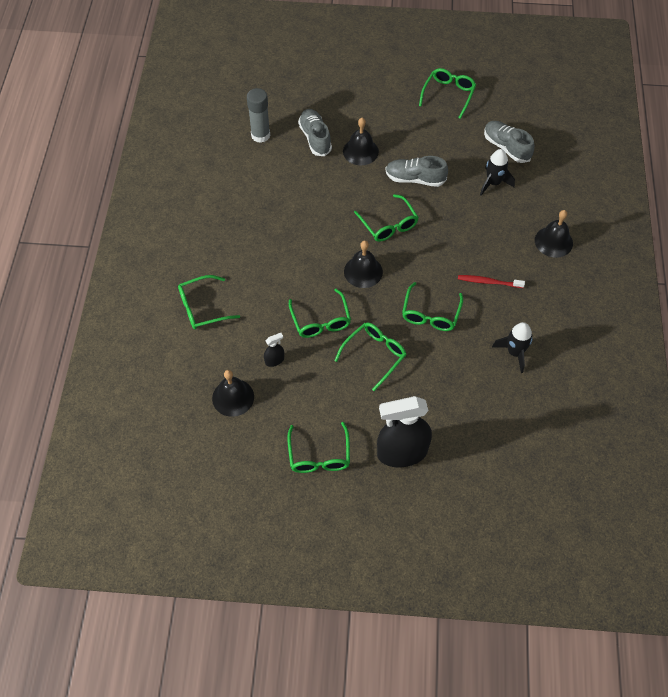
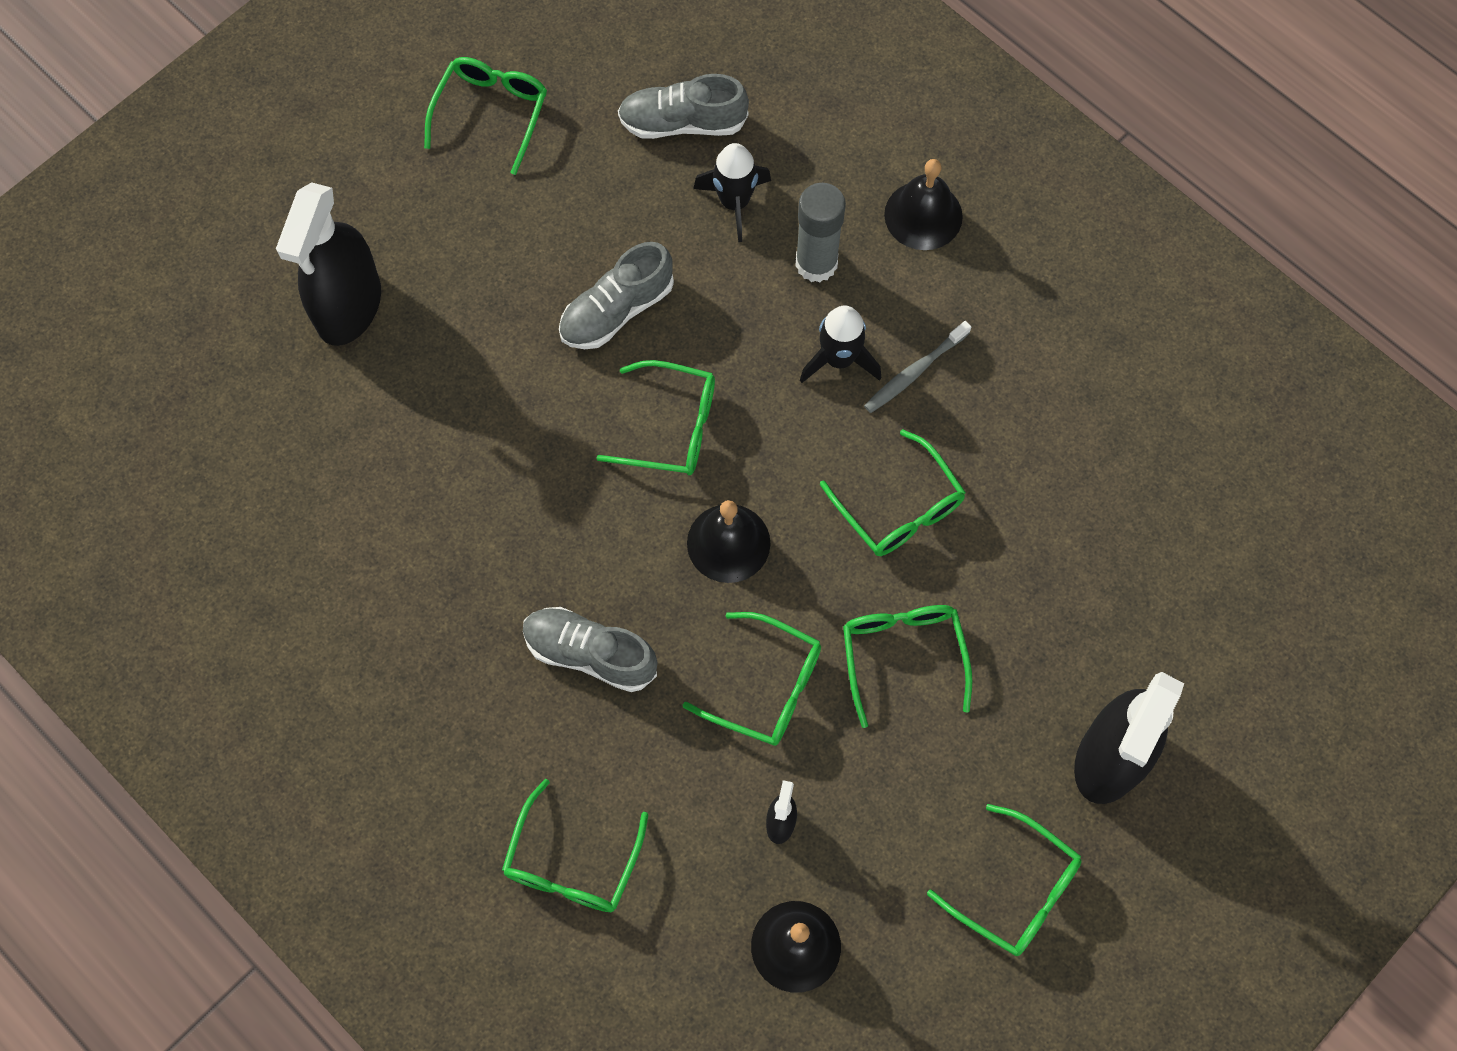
camera: 50 degrees left, 10 degrees up
grey glue stick [247,88,270,143] -> grey glue stick moved to [795,183,846,283]
grey shoe [298,109,332,156] -> grey shoe moved to [523,607,658,692]
black bell [343,118,379,165] -> none
green glasses [419,68,476,119] -> green glasses turned 45 degrees clockwise [424,57,547,175]
red toothbrush [458,275,525,288] -> grey toothbrush [864,321,971,413]
black rocket [492,322,533,373] -> black rocket moved to [800,305,881,383]
none -> black spray bottle [276,182,381,346]

